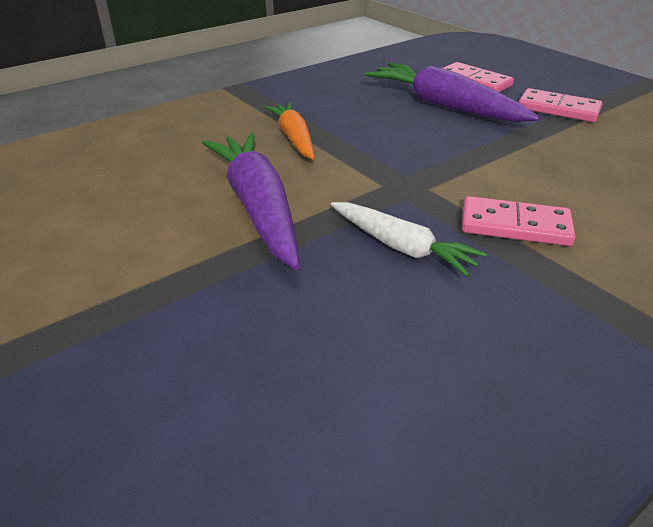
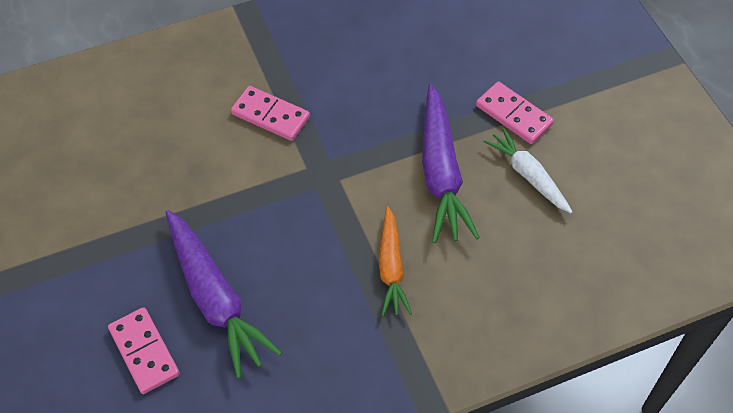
camera: 165 degrees left, 20 degrees up
white carrot [331,202,487,277] -> white carrot moved to [484,128,573,213]
pink domino [519,88,602,122] -> pink domino moved to [476,82,554,144]

